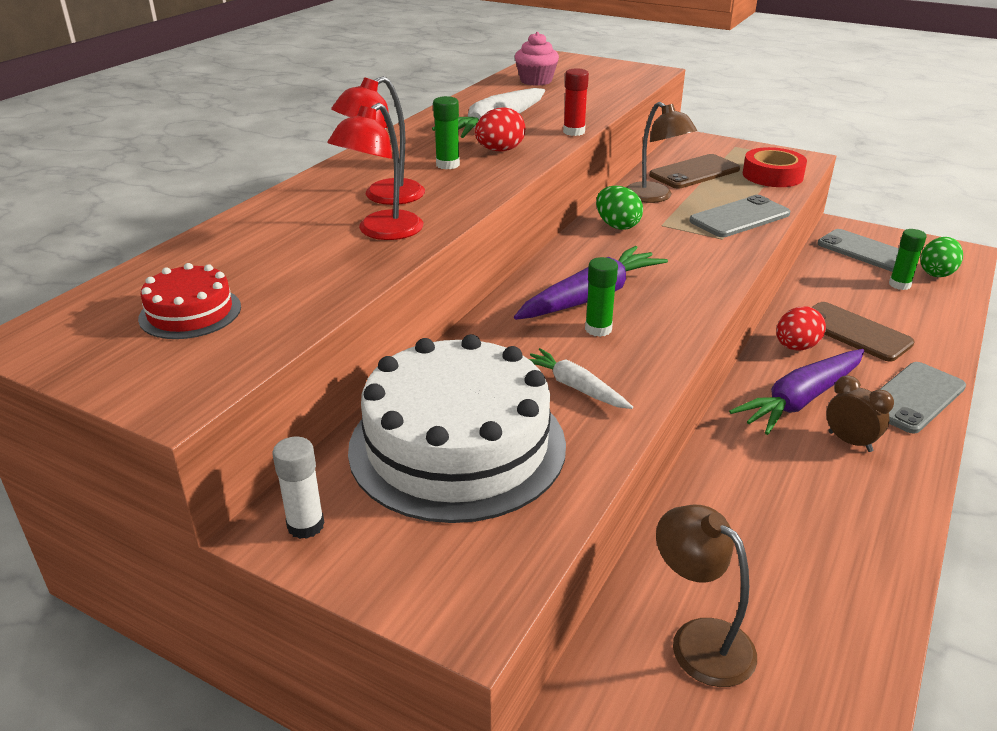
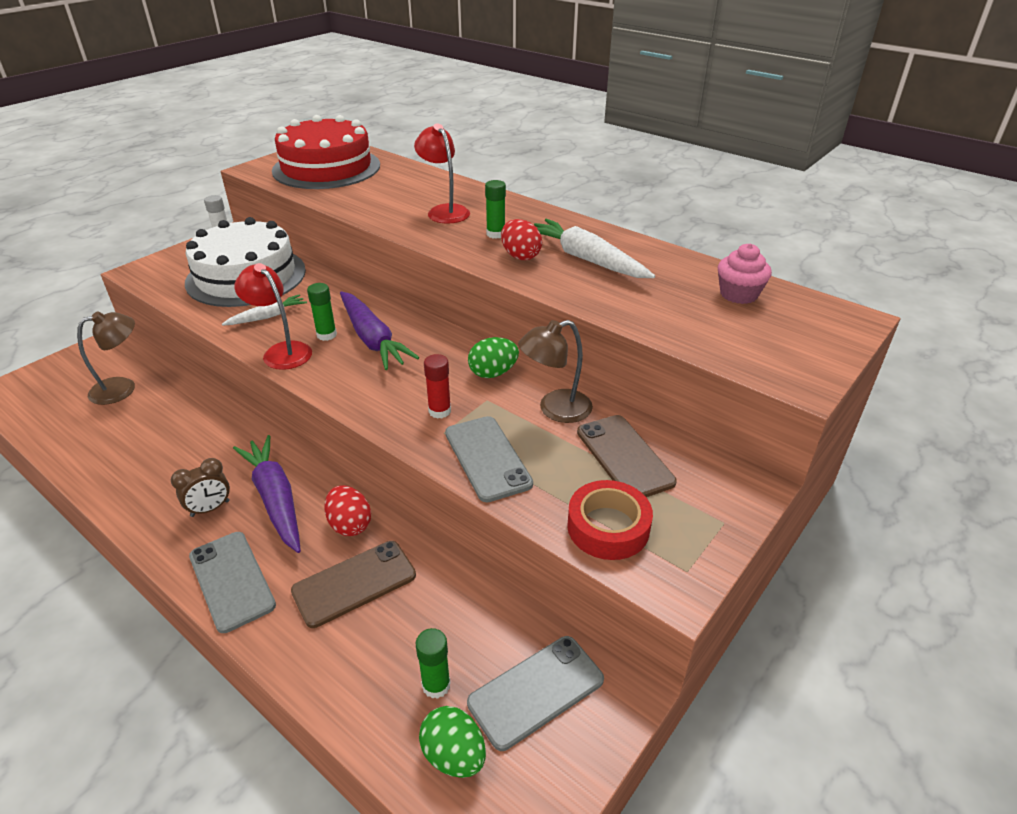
camera: 100 degrees right, 5 degrees up
red cake [138,263,241,339] -> red cake [272,115,380,189], size x2.20
red lamp [327,103,423,240] -> red lamp moved to [235,263,312,370]
red glue stick [563,68,589,136] -> red glue stick moved to [424,354,451,419]

